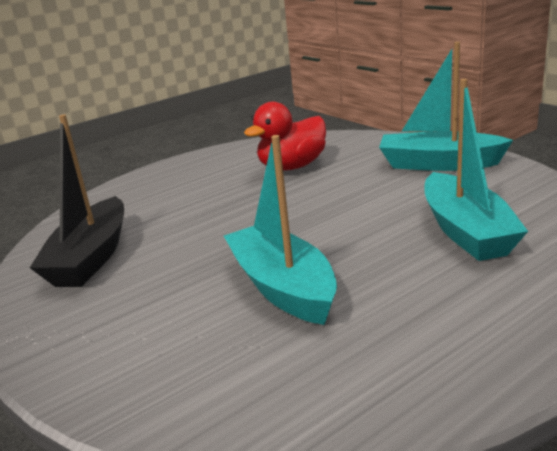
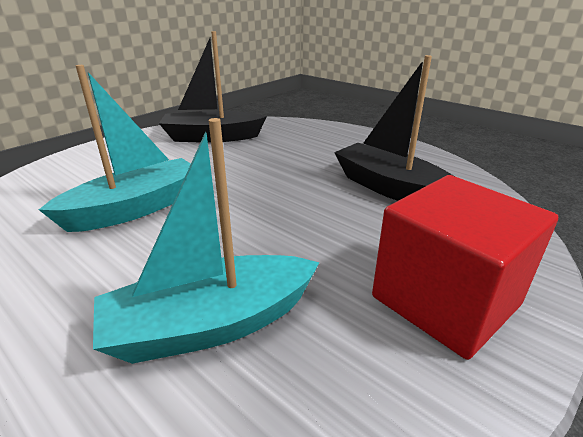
camera: 75 degrees right, 5 degrees up
red duck [244,101,326,171] -> black boat [334,55,454,201]
turquoise boat [379,42,513,171] -> red cube [372,175,558,360]

